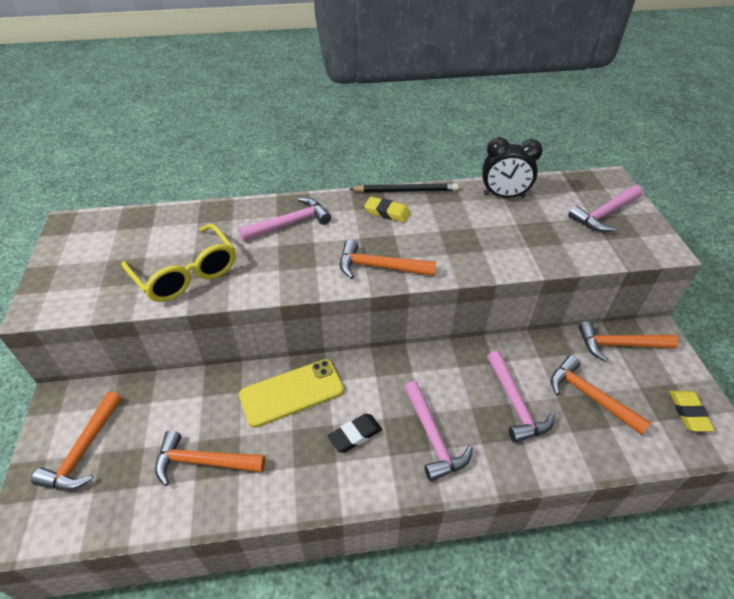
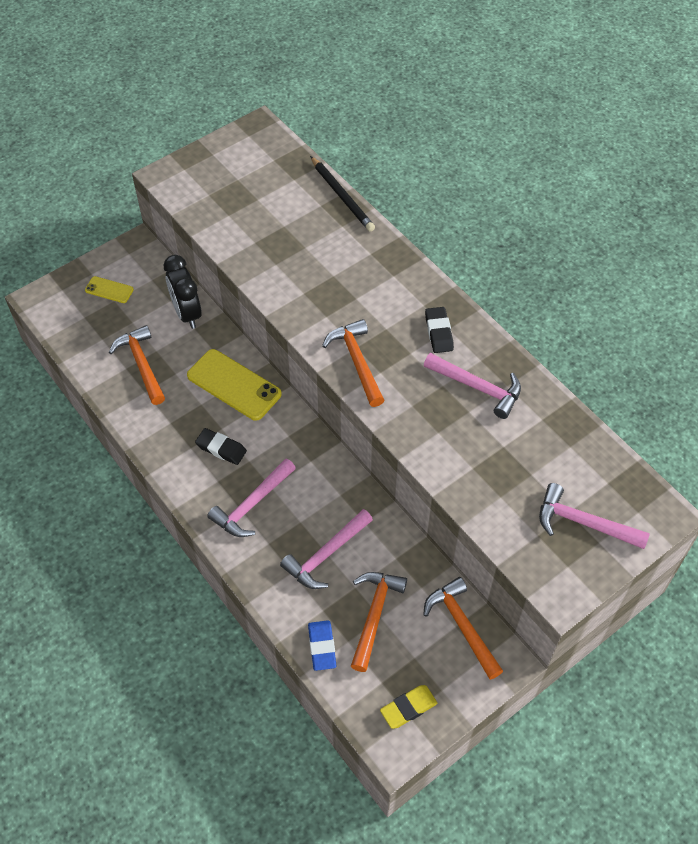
camera: 60 degrees right, 10 degrees up
orange hammer [31,391,122,490] -> yellow phone [85,276,134,303]
yellow glasses [121,224,236,302] -> none
pink hammer [238,197,331,241] -> pink hammer moved to [424,353,521,419]
black pencil [350,183,459,193] -> black pencil moved to [310,156,375,232]
yellow eraser [364,197,410,222] -> black eraser [425,307,454,353]
black clock [482,137,543,198] -> black clock moved to [164,255,202,329]
none -> blue eraser [308,620,337,671]

